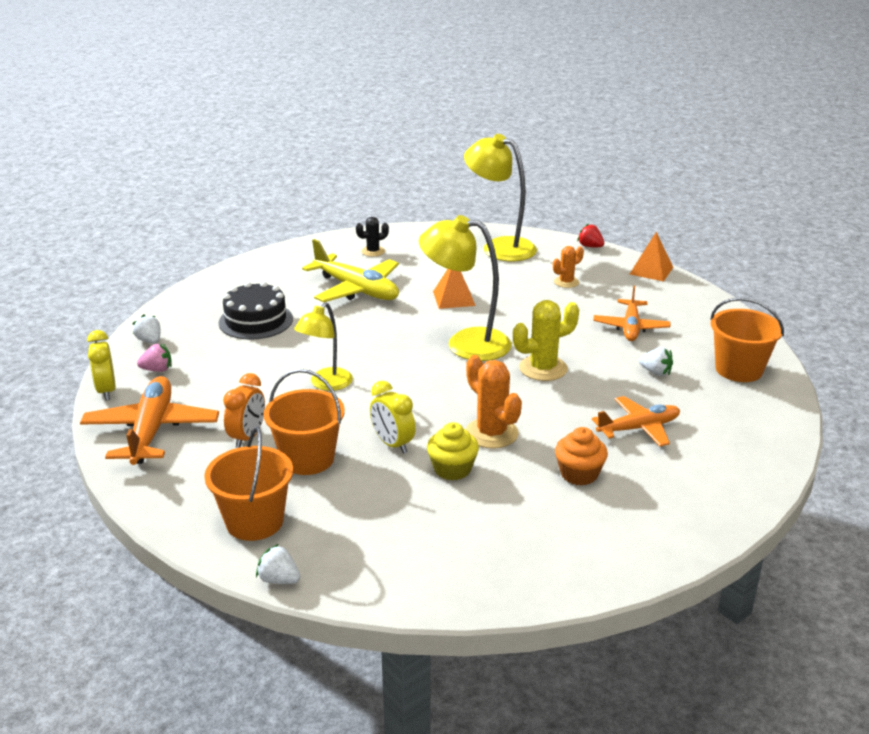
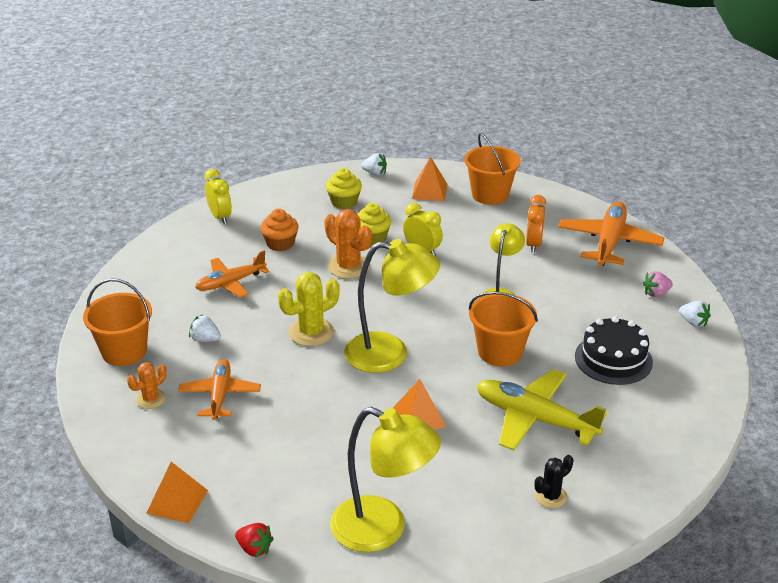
camera: 170 degrees right, 5 degrees up
orange plane [80,376,219,465] -> orange plane turned 150 degrees counterclockwise [558,202,664,266]
yellow clock [87,330,116,400] -> yellow clock moved to [204,169,232,224]
white strawberry [256,544,300,584] -> white strawberry moved to [361,153,387,176]
orange bucket [264,369,345,475] -> orange bucket moved to [469,291,538,366]
orange cactus [553,246,584,288] -> orange cactus moved to [127,362,167,409]
none -> yellow cupcake [326,168,362,209]
none -> orange pyramid [412,157,447,201]

